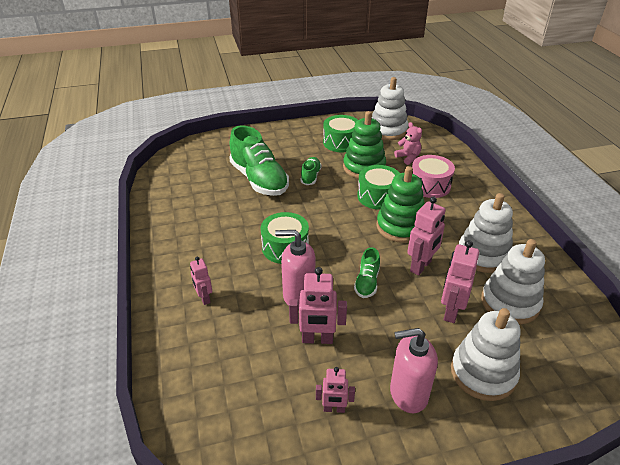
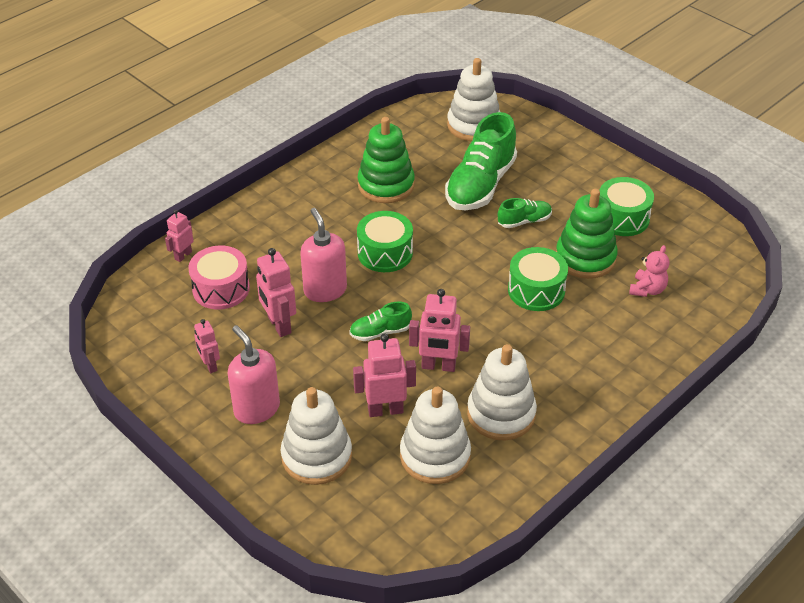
camera: 60 degrees right, 5 degrees up
pink robot [190,257,212,305] -> pink robot moved to [165,209,194,262]
white stacking toy [372,77,408,140] -> white stacking toy moved to [447,58,500,141]
green stacking toy [376,166,425,243] -> green stacking toy moved to [358,117,415,203]
pink drum [412,155,455,198] -> pink drum moved to [188,246,250,309]

